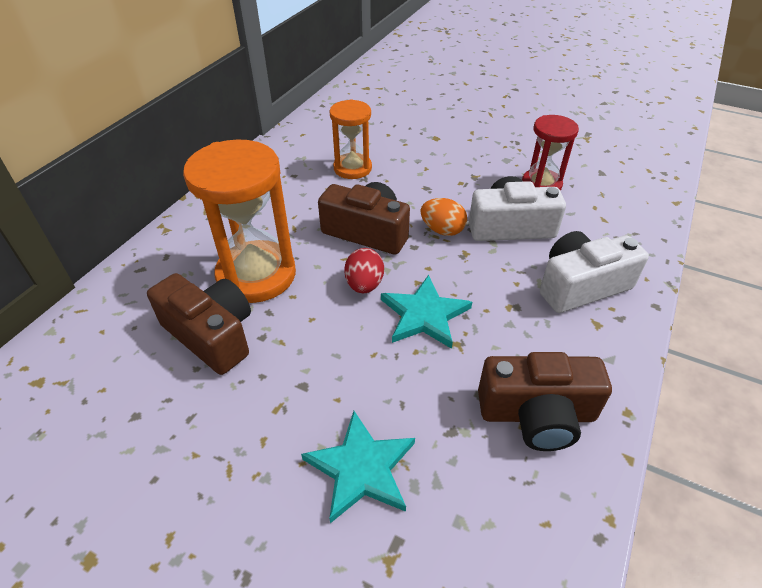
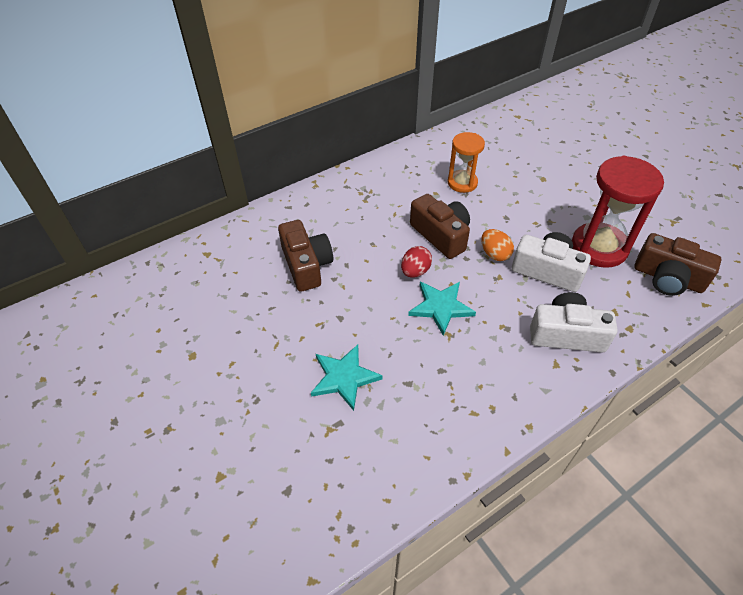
camera: 30 degrees right, 5 degrees up
orange hourglass [183,139,296,303] -> none
brown camera [478,352,612,451] -> brown camera moved to [634,233,722,296]
red hourglass [522,115,579,191] -> red hourglass [572,156,664,268], size x1.66

